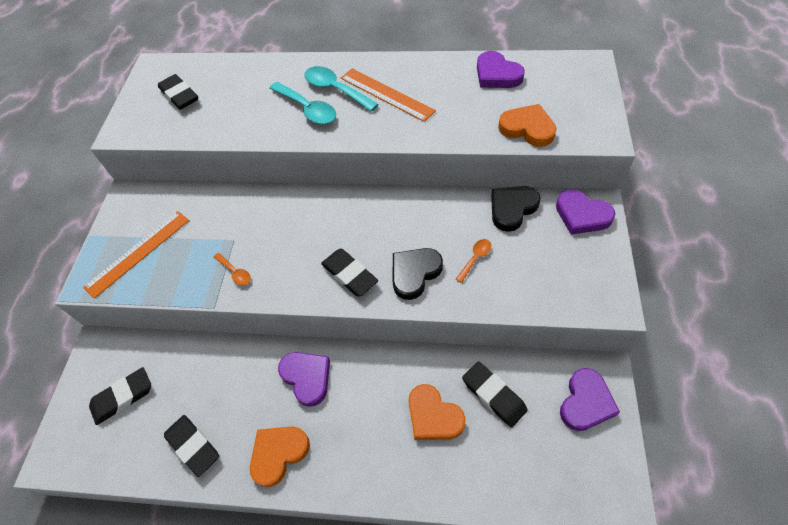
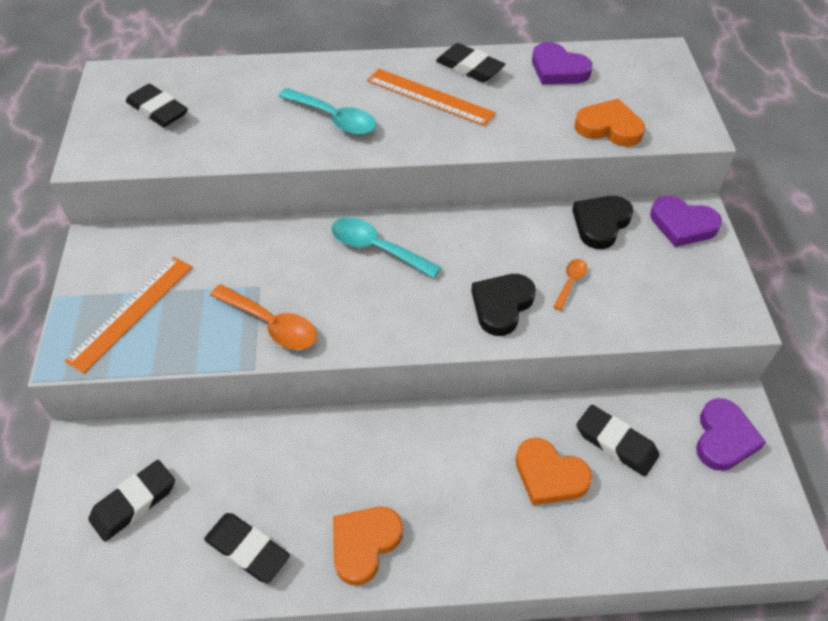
camera: 15 degrees left, 5 degrees down
orange spoon [214,253,251,285] -> orange spoon [210,284,317,350], size x1.85
purple heart [278,352,330,407] -> none
turquoise spoon [304,66,379,112] -> turquoise spoon moved to [332,217,441,279]
black eraser [321,249,378,296] -> black eraser moved to [436,43,505,82]

